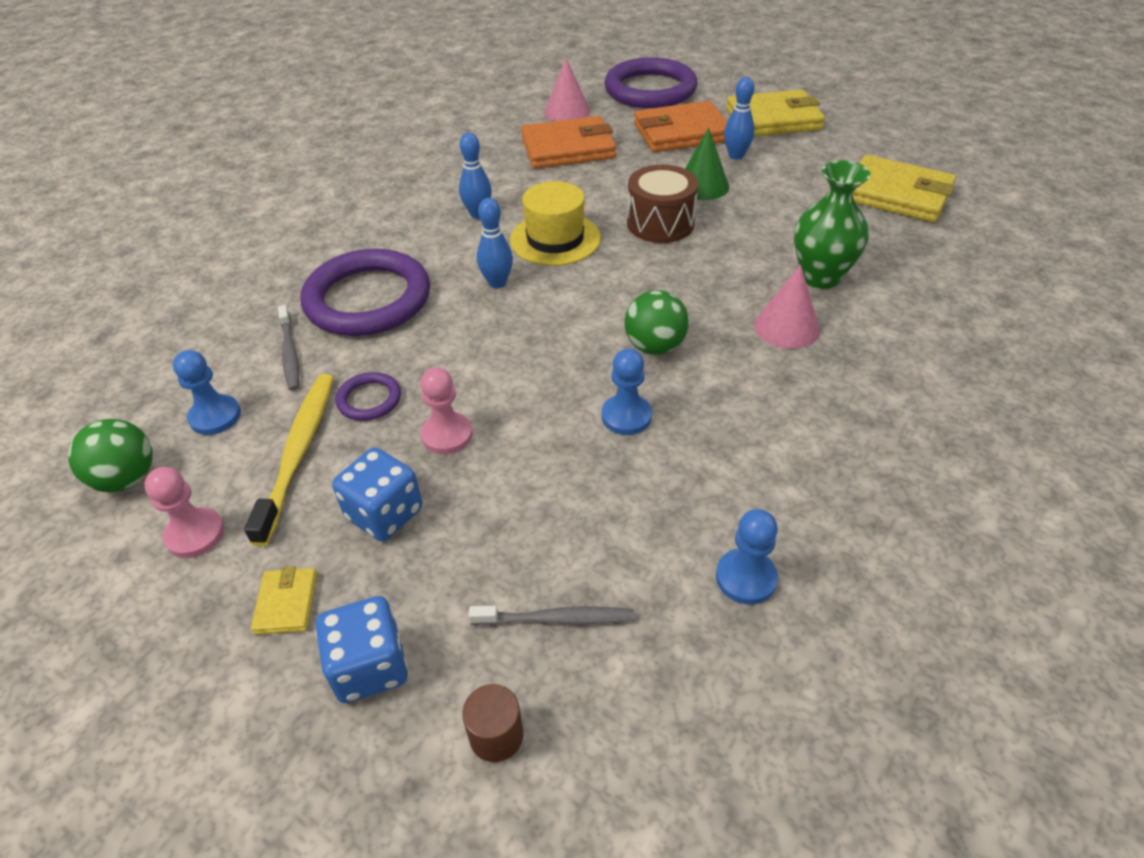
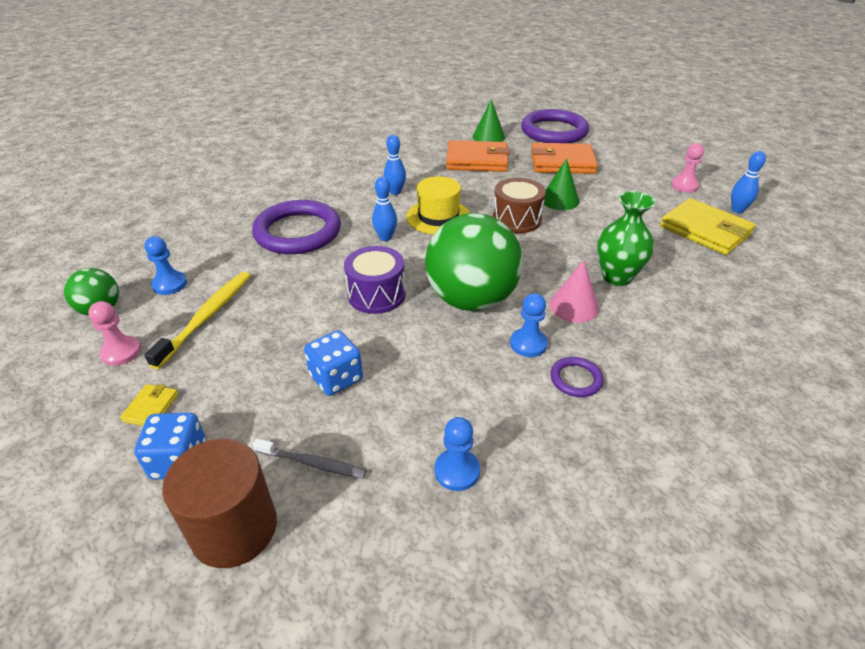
camera: 15 degrees right, 5 degrees down
grey toothbrush [278,305,299,391] -> none
blue dice [332,447,422,541] -> blue dice moved to [304,330,363,396]
purple ring [335,372,401,421] -> purple ring moved to [550,357,603,397]
pink pawn [420,367,473,454] -> pink pawn moved to [671,143,704,193]
brown cylinder [462,684,523,762] -> brown cylinder [162,439,277,568], size x2.19
pink cone [545,58,590,121] -> green cone [473,99,505,142]
blue pawn [602,348,652,435] -> blue pawn moved to [510,293,548,357]
green ball [625,290,689,355] -> green ball [425,213,523,311], size x2.02
blue bowling pin [724,77,755,160] -> blue bowling pin moved to [731,151,766,213]
yellow wallet [726,89,825,136] -> none
none -> purple drum [344,246,406,314]

